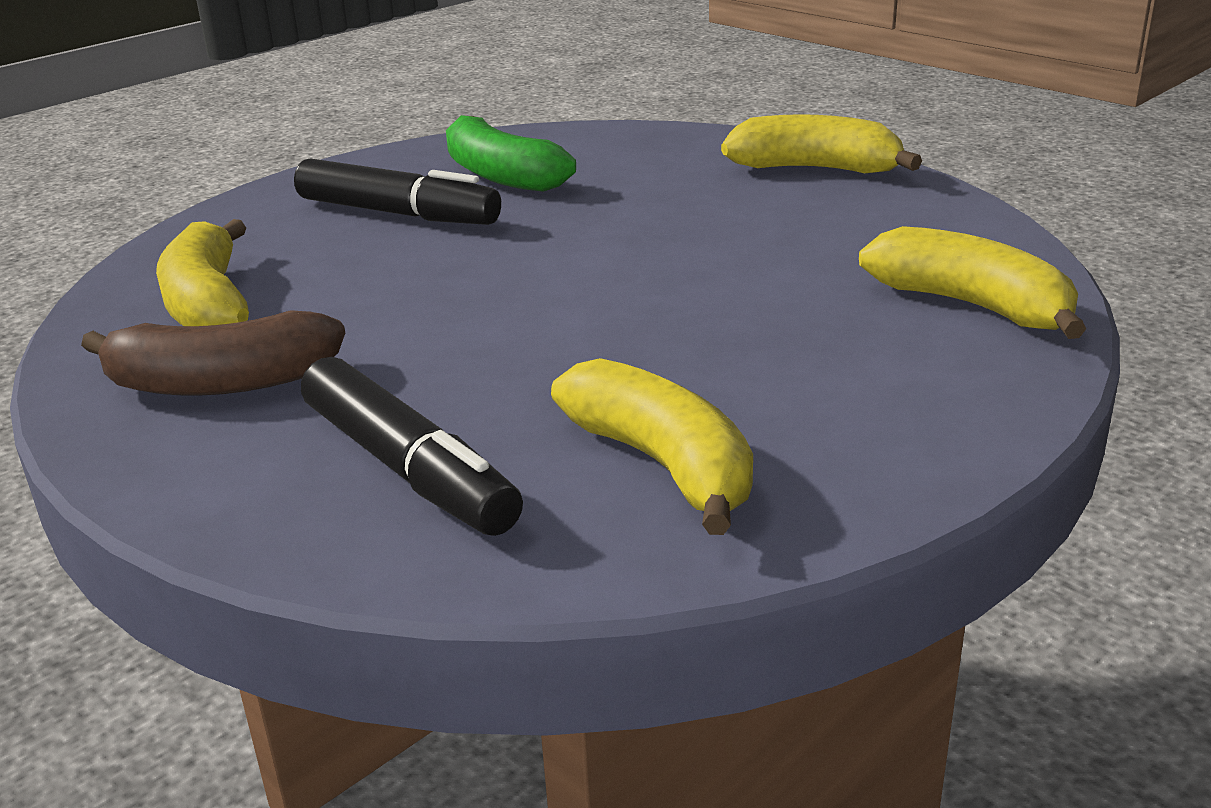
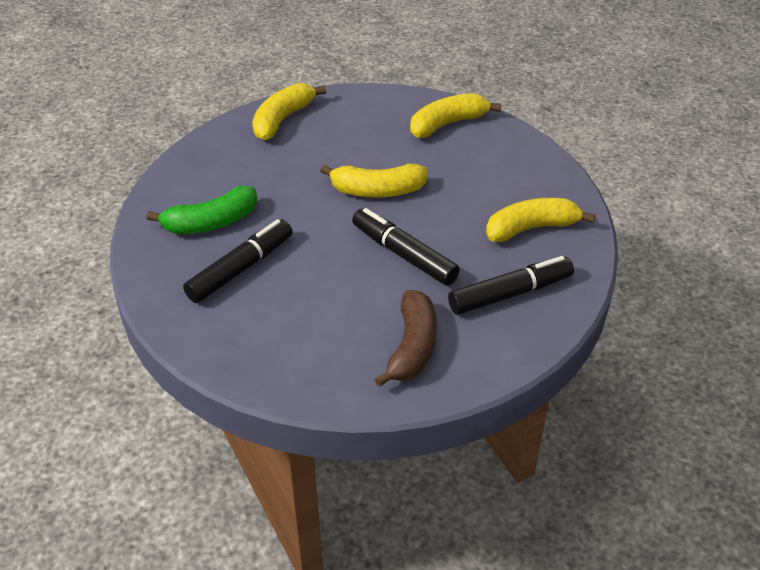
camera: 75 degrees left, 15 degrees up
yellow banana [156,219,249,326] -> yellow banana moved to [320,164,428,197]
none -> black marker [352,208,460,286]

